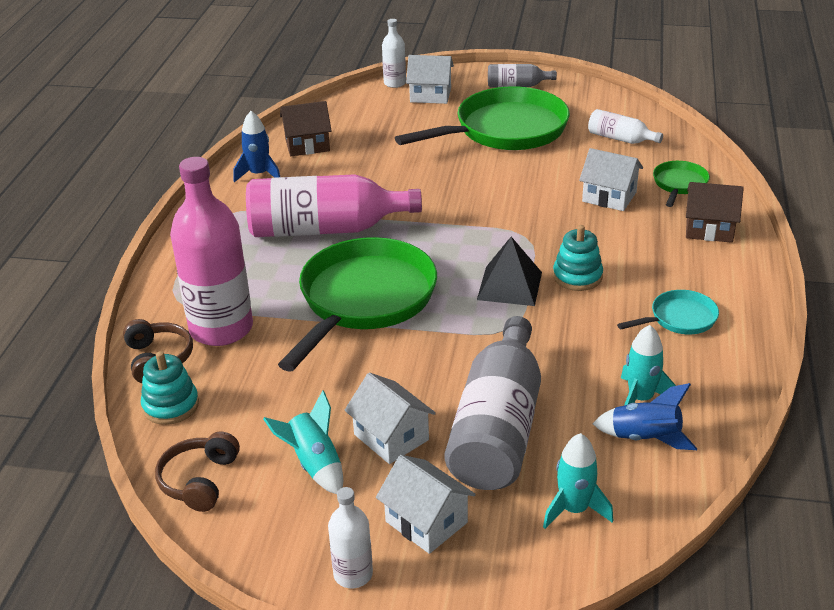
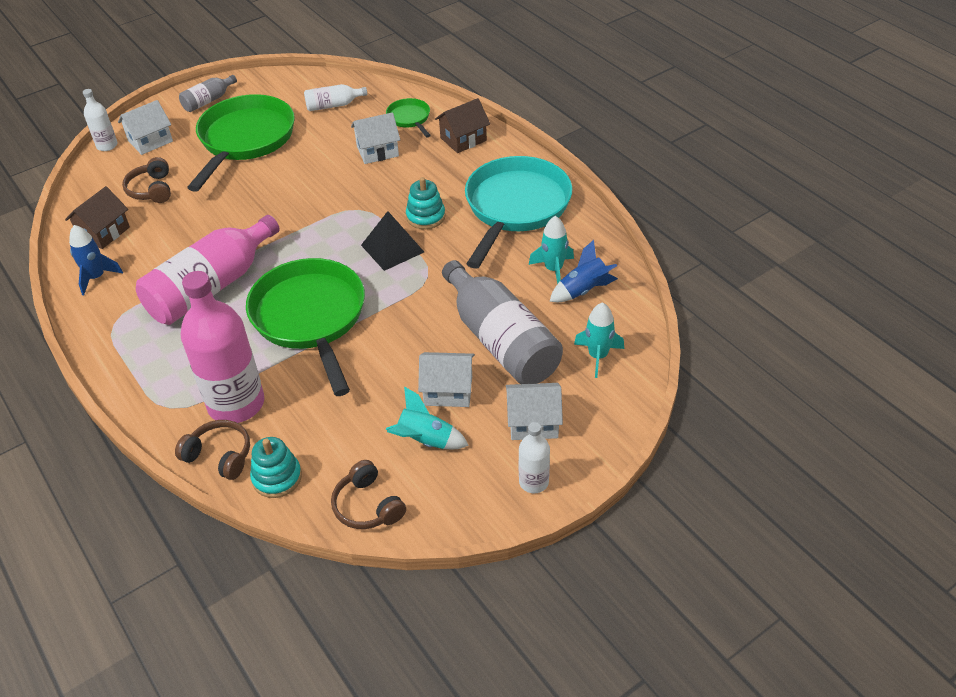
camera: 45 degrees left, 10 degrees up
turquoise pan [617,290,719,334] -> turquoise pan [465,156,572,269], size x2.18
none -> brown headphones [122,157,171,203]

